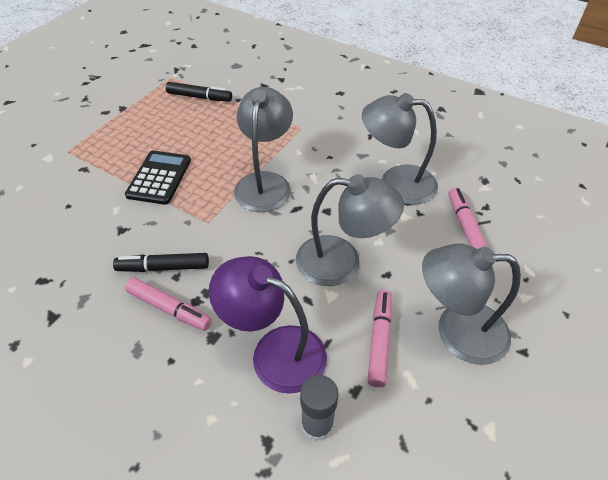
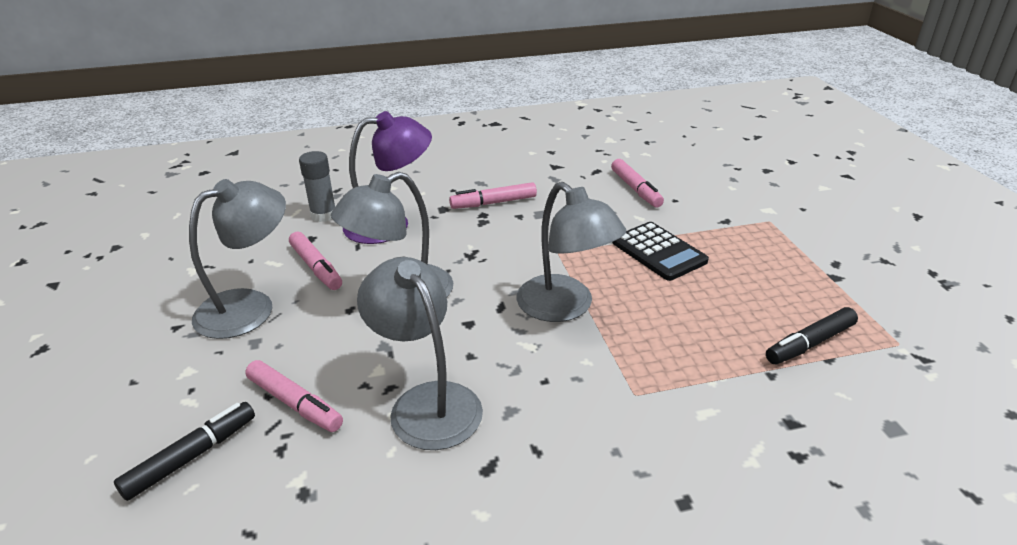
camera: 135 degrees right, 15 degrees down
black marker [113,253,209,272] -> black marker moved to [114,402,255,501]
grey lamp [362,93,438,205] -> grey lamp turned 90 degrees counterclockwise [357,257,483,450]
none -> pink marker [611,159,664,207]

